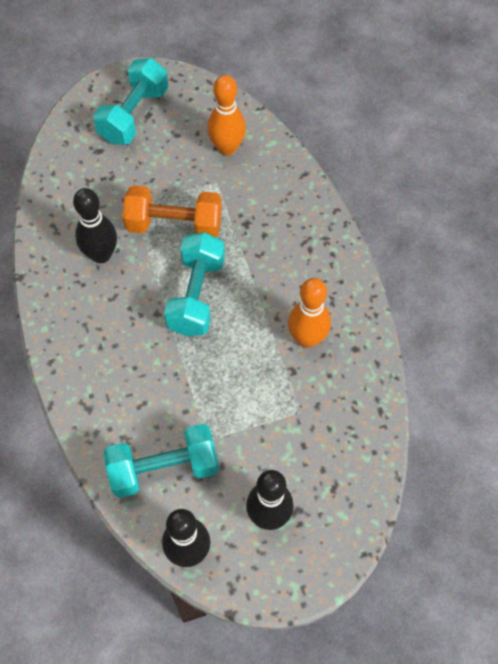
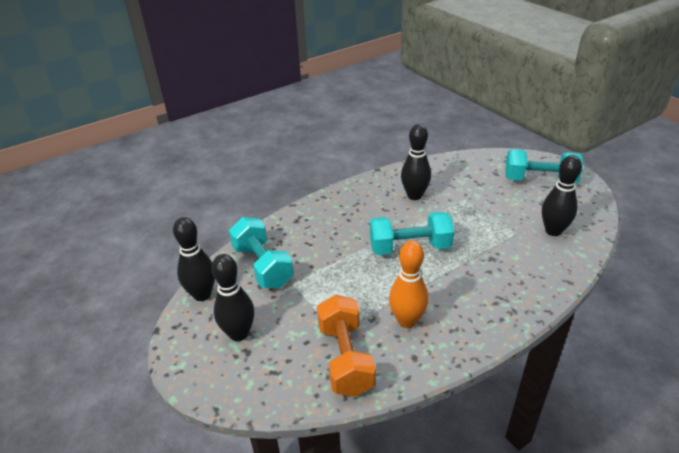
camera: 75 degrees right, 25 degrees down
orange dumbbell [123,185,222,238] -> orange dumbbell moved to [317,295,376,397]
orange bowling pin [207,75,246,156] -> black bowling pin [542,155,582,236]

